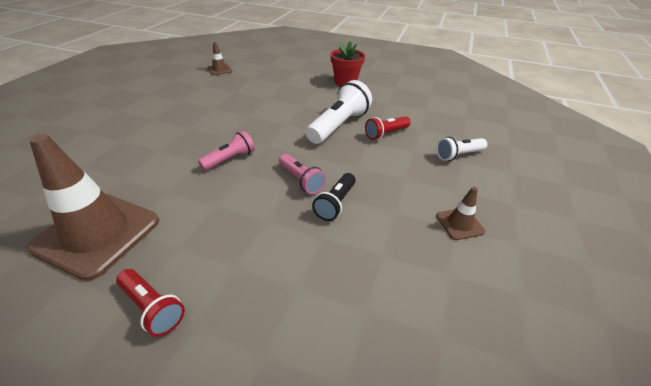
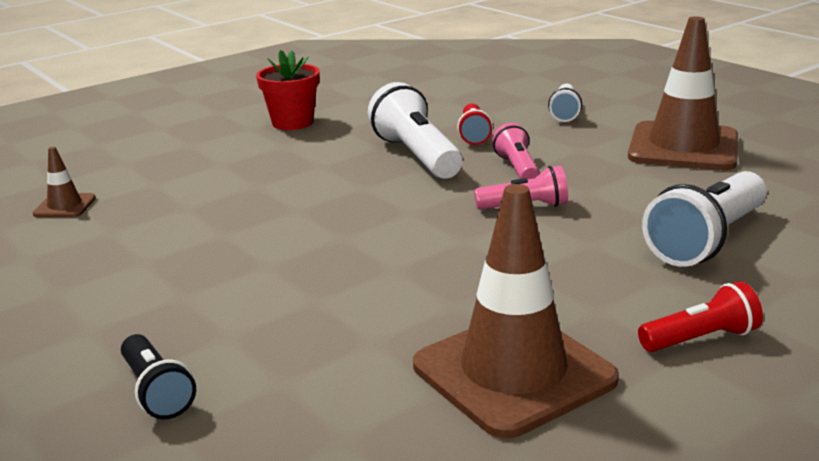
camera: 55 degrees left, 15 degrees down
pink flashlight [198,130,255,171] -> pink flashlight moved to [492,123,540,180]
black flashlight [312,173,356,221] -> black flashlight moved to [121,334,196,420]
brown traffic cone [436,187,485,240] -> brown traffic cone [628,16,738,170], size x2.24
none -> white flashlight [642,171,767,267]

